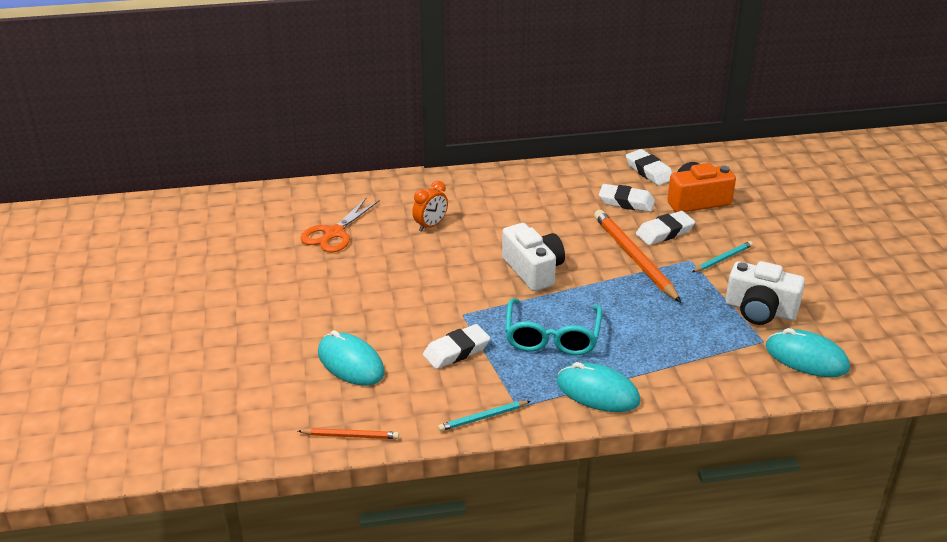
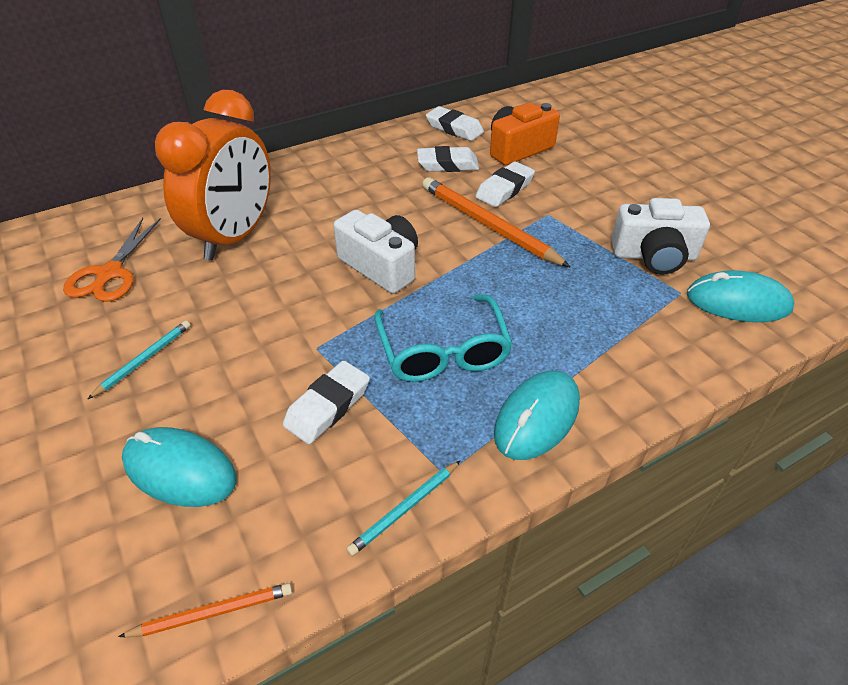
camera: 20 degrees left, 10 degrees up
orange clock [412,181,448,232] -> orange clock [155,90,271,260], size x2.32
turquoise mouse [557,362,640,412] -> turquoise mouse turned 60 degrees counterclockwise [494,371,580,460]
turquoise pencil [692,241,753,272] -> turquoise pencil moved to [88,321,191,399]

